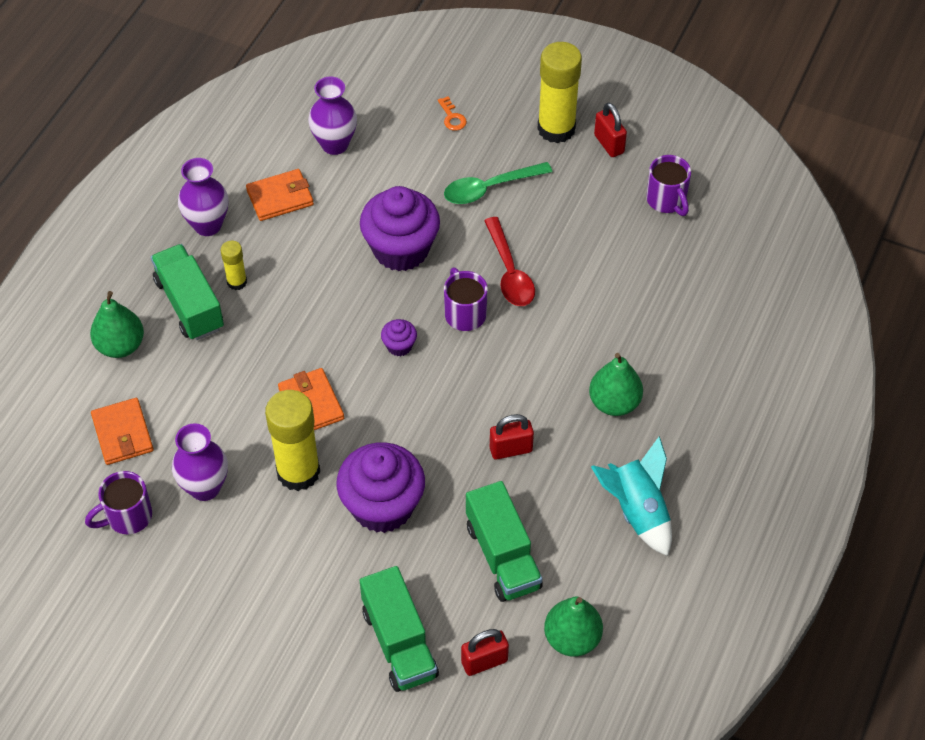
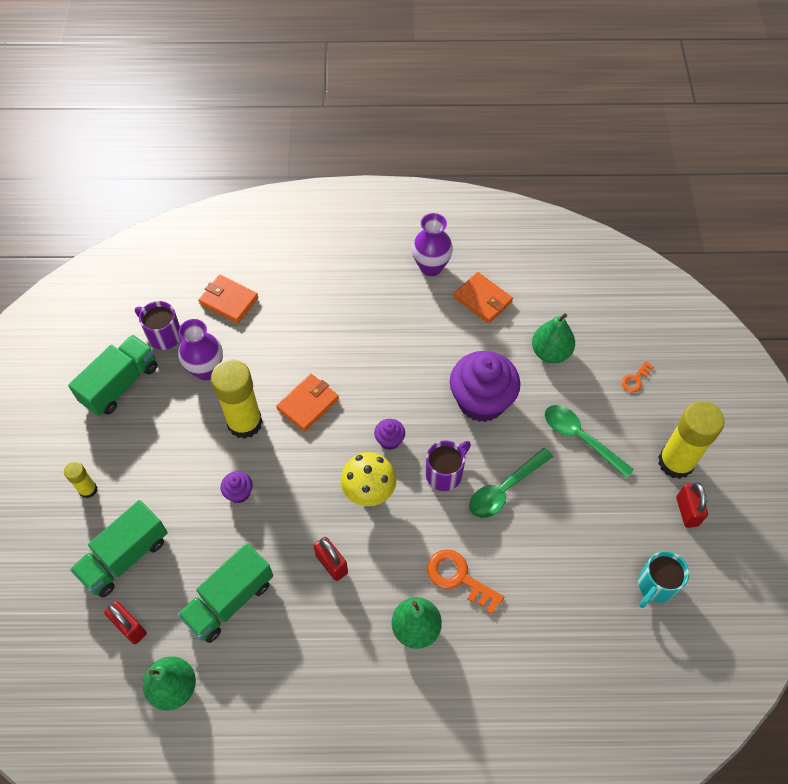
camera: 65 degrees right, 5 degrees up
green pear [90,291,144,358] -> green pear moved to [532,313,575,363]
orange wallet [91,398,154,465] -> orange wallet turned 75 degrees clockwise [198,275,258,323]
green truck [151,244,224,340] -> green truck moved to [68,335,157,416]
yellow glue stick [221,241,247,290] -> yellow glue stick moved to [64,461,97,498]
purple vase [308,76,357,155] -> none
purple cupcake [336,442,425,533] -> purple cupcake [221,471,253,503], size x0.44
red spoon [484,217,535,306] -> green spoon [469,448,553,518]
turquoise rocket [591,436,672,556] -> none
red padlock [594,102,627,157] -> red padlock turned 45 degrees counterclockwise [676,482,708,528]
purple mug [646,155,691,216] -> turquoise mug [638,551,689,608]
none -> yellow mushroom [340,452,397,506]
none -> orange key [427,549,504,614]

